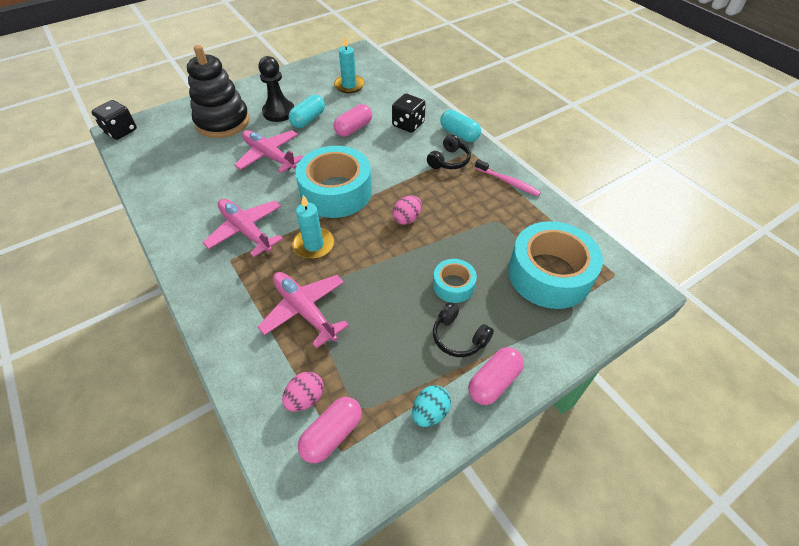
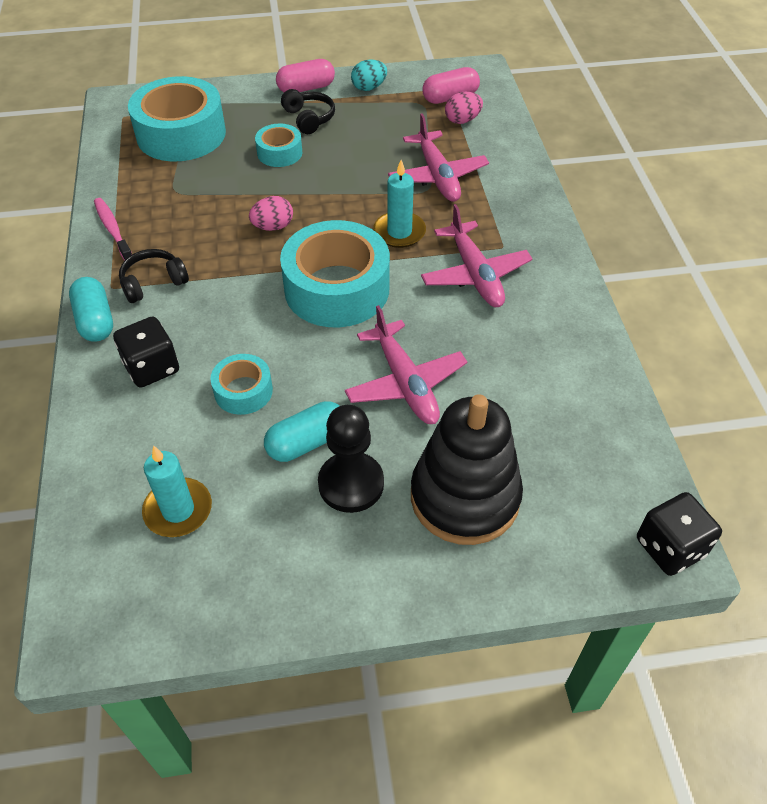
camera: 155 degrees left, 0 degrees up
pink capsule [334,104,372,137] -> turquoise tape [210,354,273,415]

